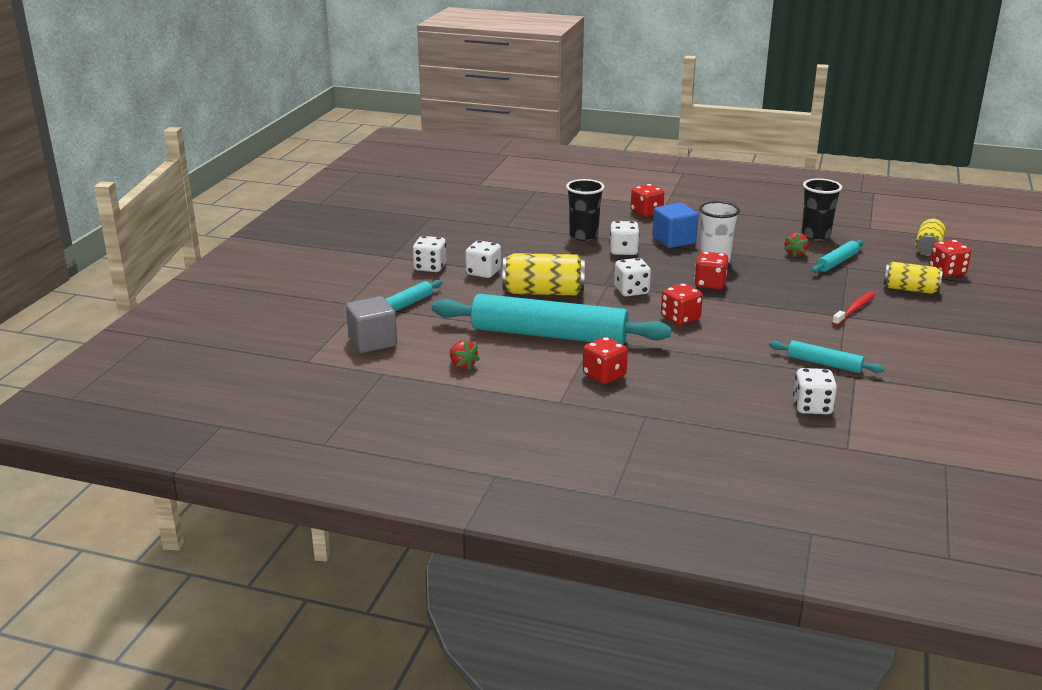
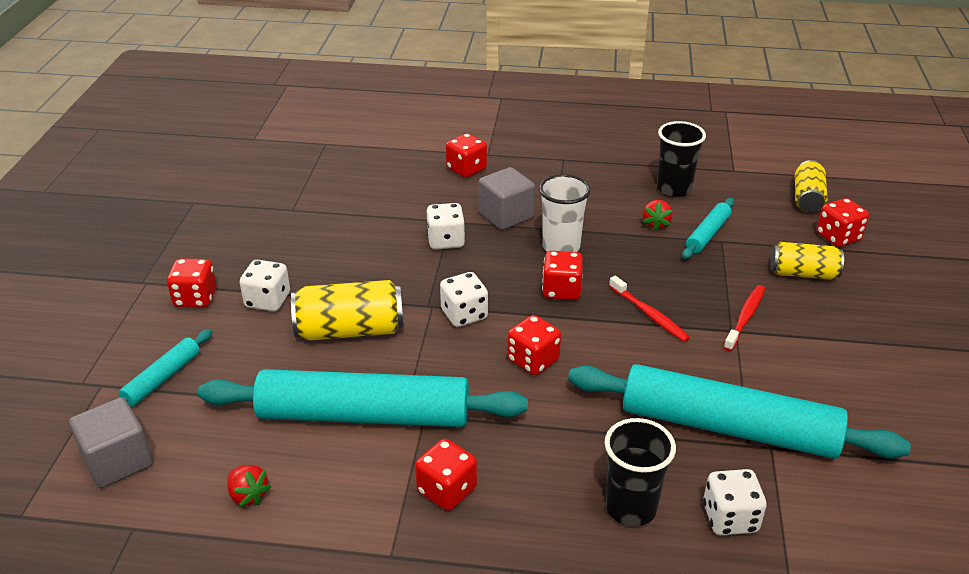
camera: 10 degrees left, 10 degrees up
white dice [412,236,446,272] -> red dice [167,259,217,308]
black cup [566,179,604,241] -> black cup moved to [605,418,676,526]
blue cube [652,203,699,248] -> grey cube [479,167,535,230]
turquoise rolling pin [769,340,884,373] -> turquoise rolling pin [568,364,911,459], size x2.20
none -> red toothbrush [609,276,690,342]

